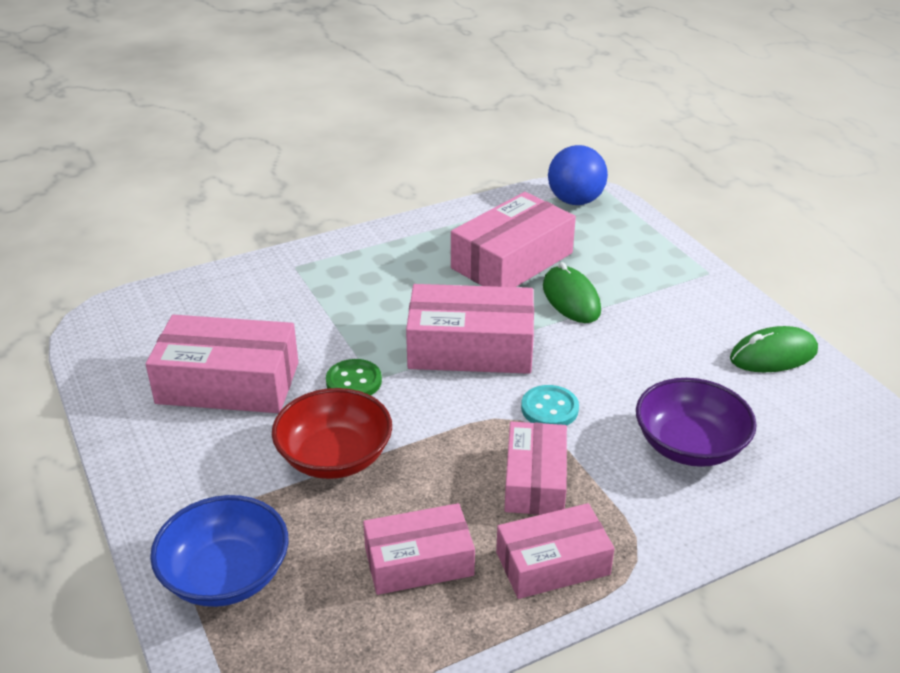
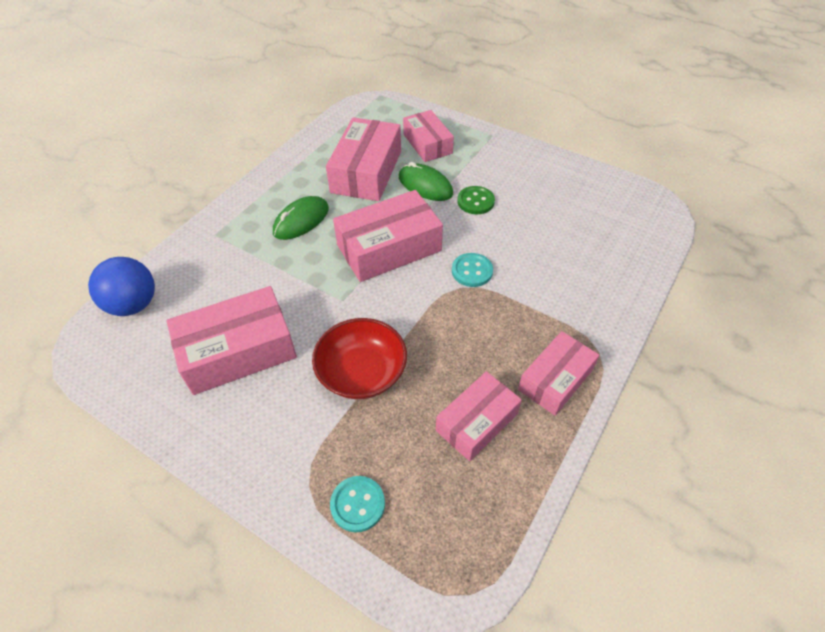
camera: 30 degrees left, 15 degrees up
blue bowl [150,495,289,607] -> turquoise button [330,476,385,532]
green button [326,359,382,395] -> green button moved to [457,186,495,214]
pink box [504,422,567,515] -> pink box moved to [403,110,454,162]
blue ball [548,145,608,205] -> blue ball moved to [88,257,155,316]
purple bowl [636,378,757,467] -> none
green mouse [730,326,818,372] -> green mouse moved to [273,196,329,240]

